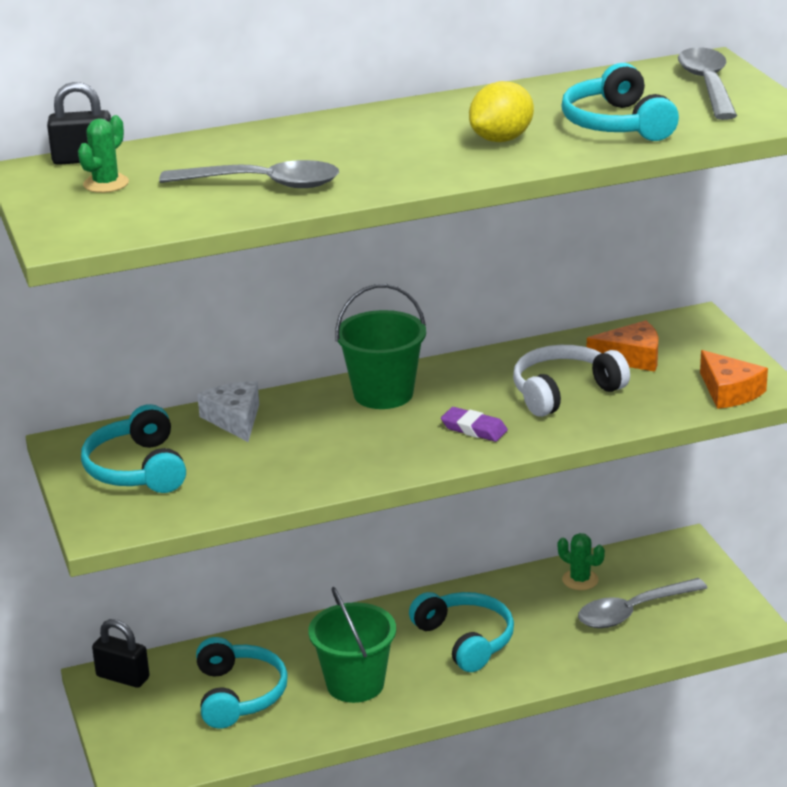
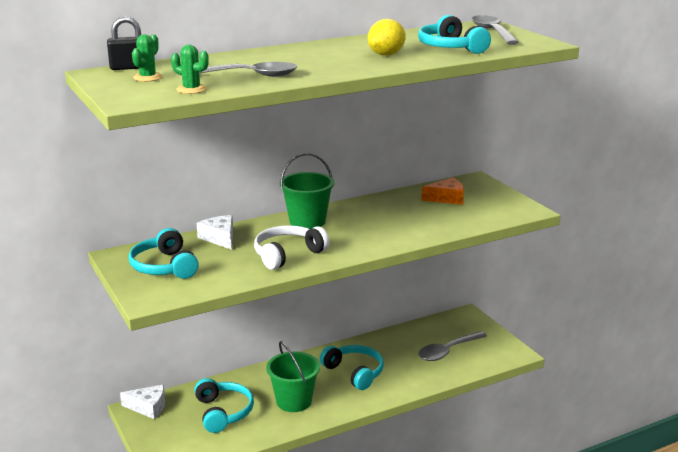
camera: 10 degrees left, 5 degrees down
black padlock [92,619,150,688] -> white cheese [120,385,165,419]
purple eraser [441,407,508,442] -> none
white headphones [513,345,630,417] -> white headphones moved to [254,225,330,270]
green cactus [558,533,605,590] -> green cactus moved to [171,45,209,94]
orange cheese [700,350,768,409] -> none

